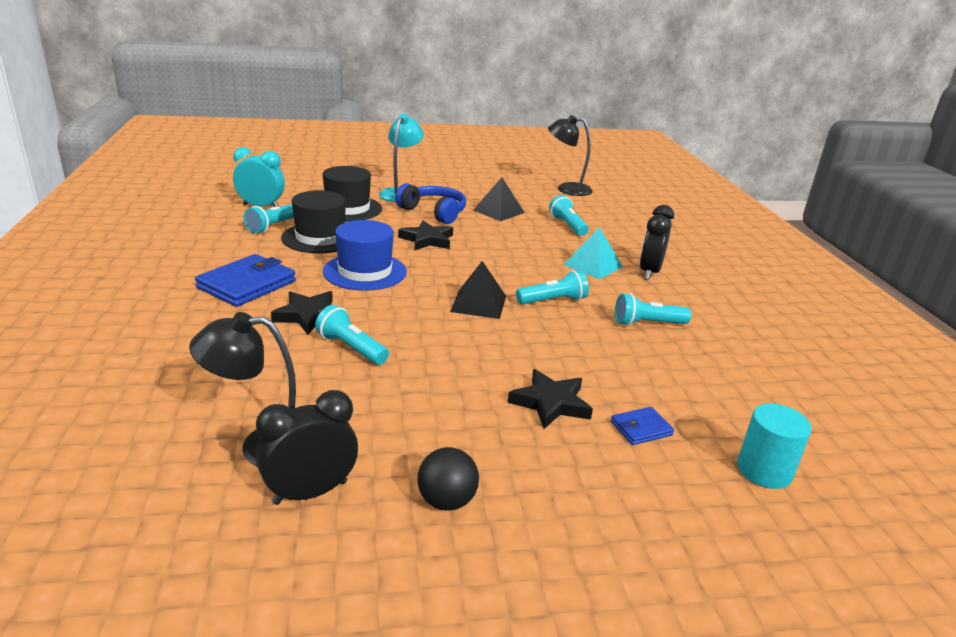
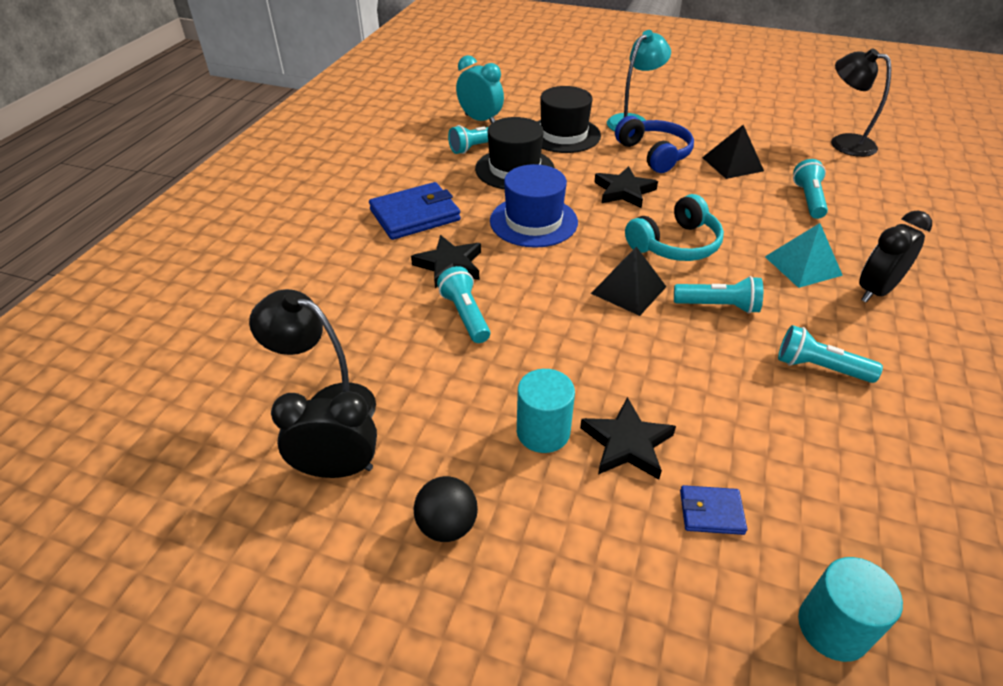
camera: 30 degrees right, 15 degrees up
none -> turquoise cylinder [517,369,575,453]
none -> turquoise headphones [625,194,724,261]

